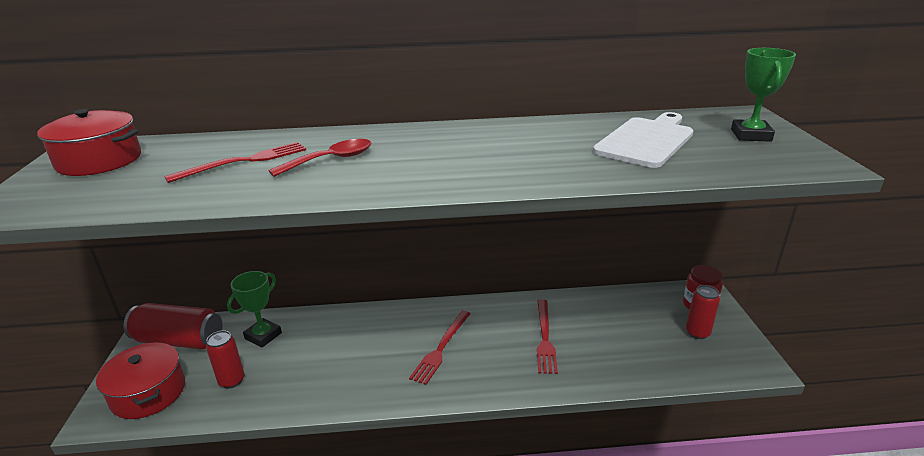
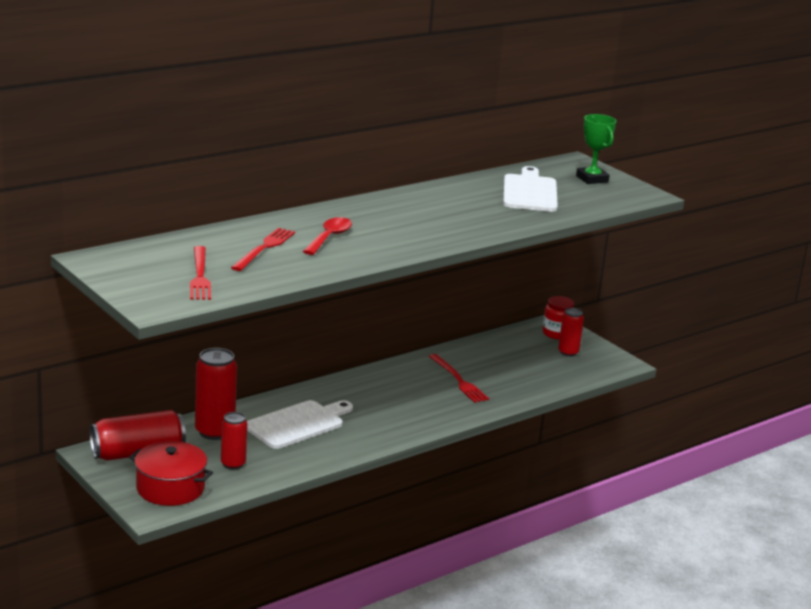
camera: 35 degrees left, 5 degrees down
red pot [37,109,141,176] -> none
green trophy [227,271,282,347] -> red can [195,348,237,440]
red fork [409,311,471,385] -> red fork moved to [190,246,211,300]
none -> white cutting board [247,400,353,449]

